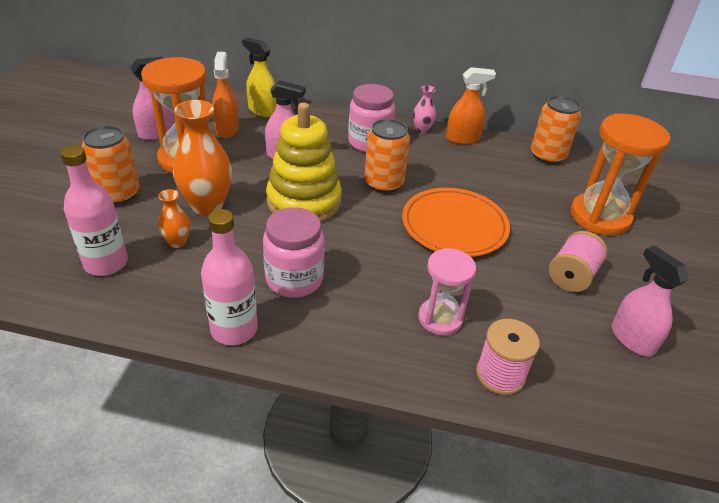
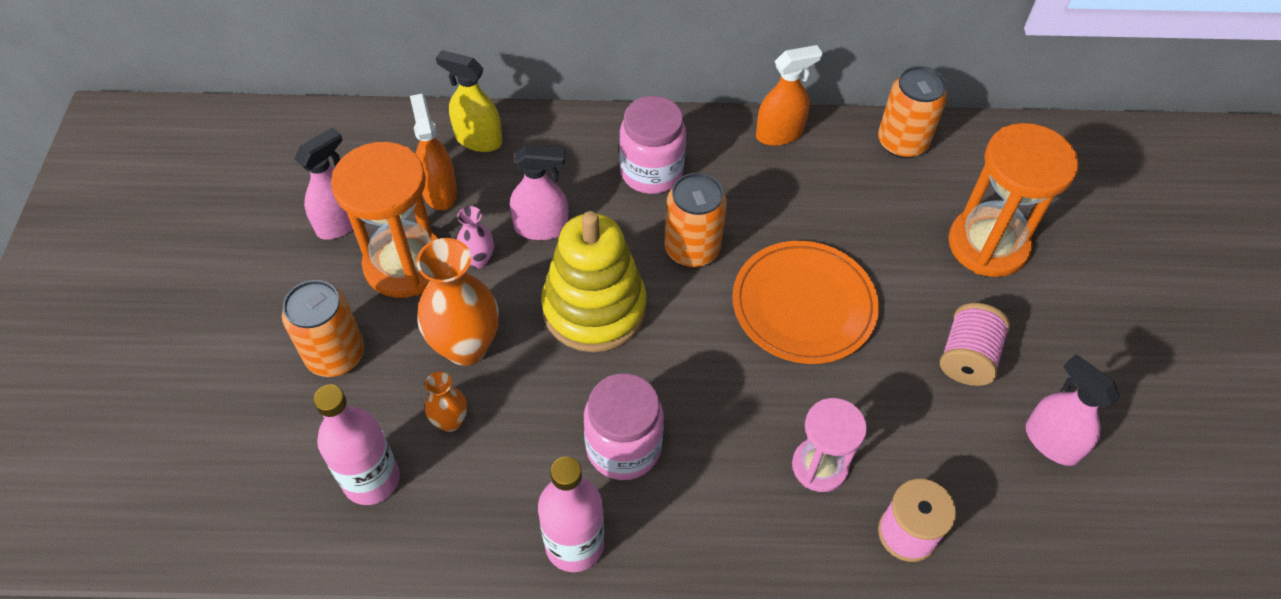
camera: 10 degrees left, 15 degrees up
pink vase [413,85,436,133] -> pink vase moved to [457,206,494,268]

